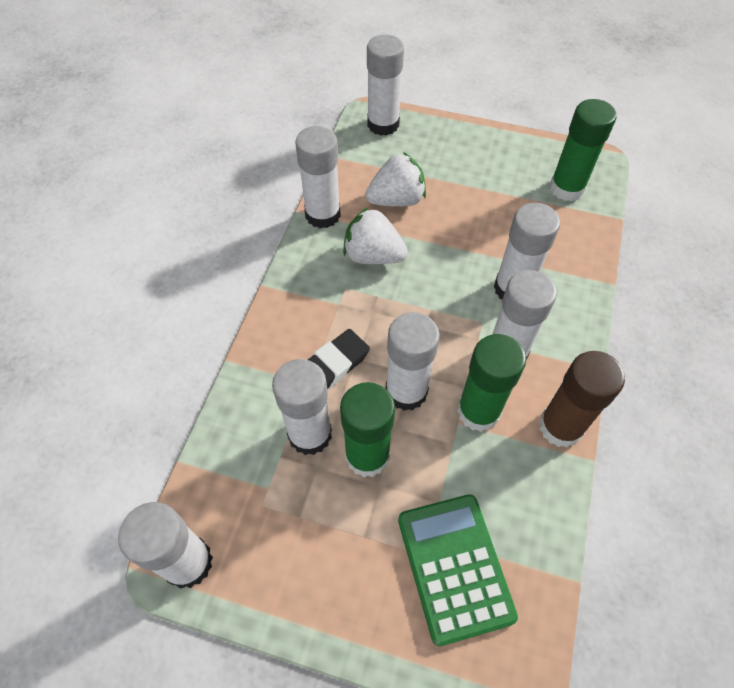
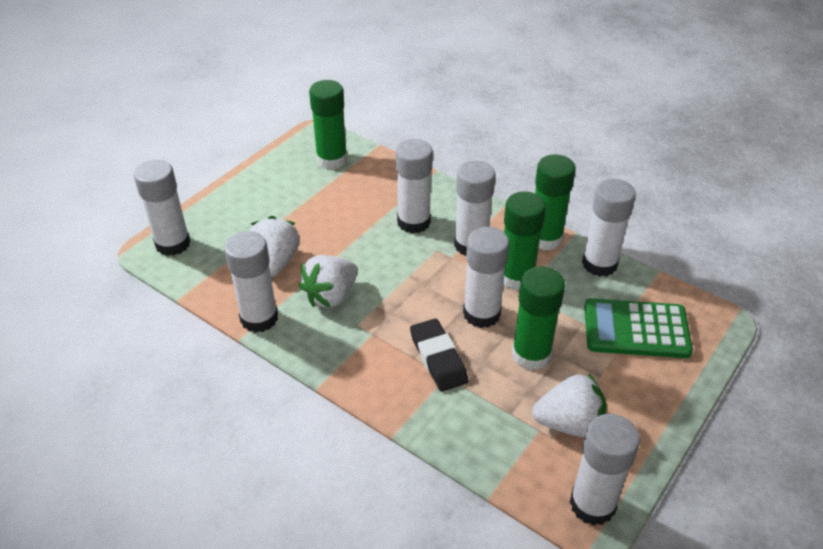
camera: 70 degrees left, 15 degrees down
white glue stick [272,359,332,455] -> white glue stick moved to [582,179,636,277]
brown glue stick [539,351,625,448] -> green glue stick [535,155,576,250]
none -> white strawberry [532,374,607,437]

